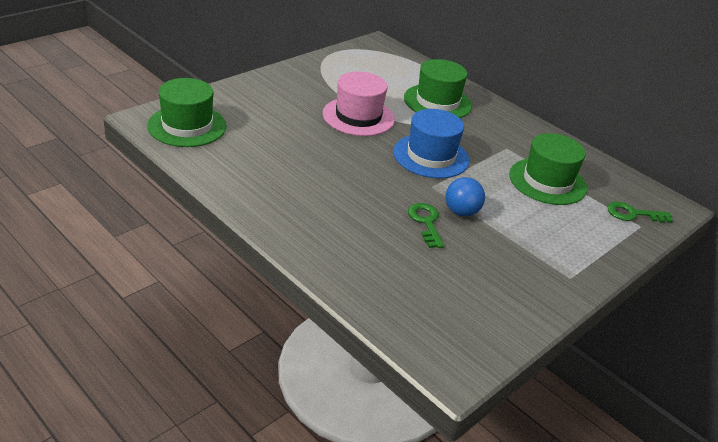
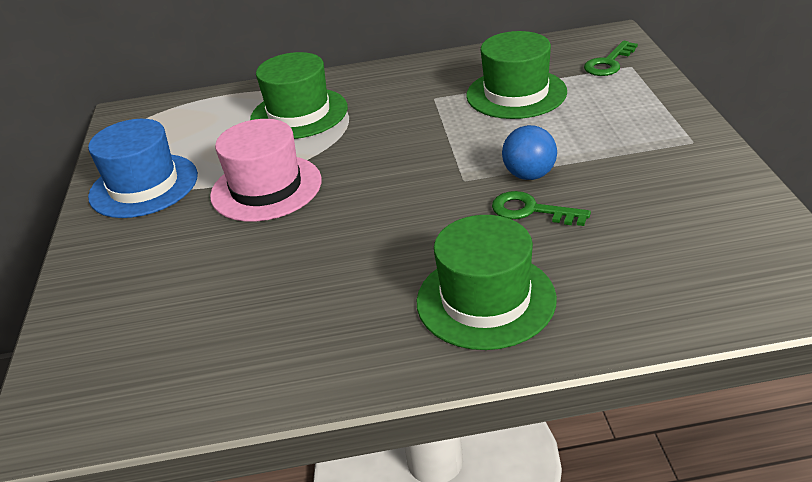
camera: 45 degrees left, 0 degrees up
green hat [147,78,227,147] -> green hat moved to [417,215,557,350]
blue hat [393,109,469,178] -> blue hat moved to [88,119,198,218]

